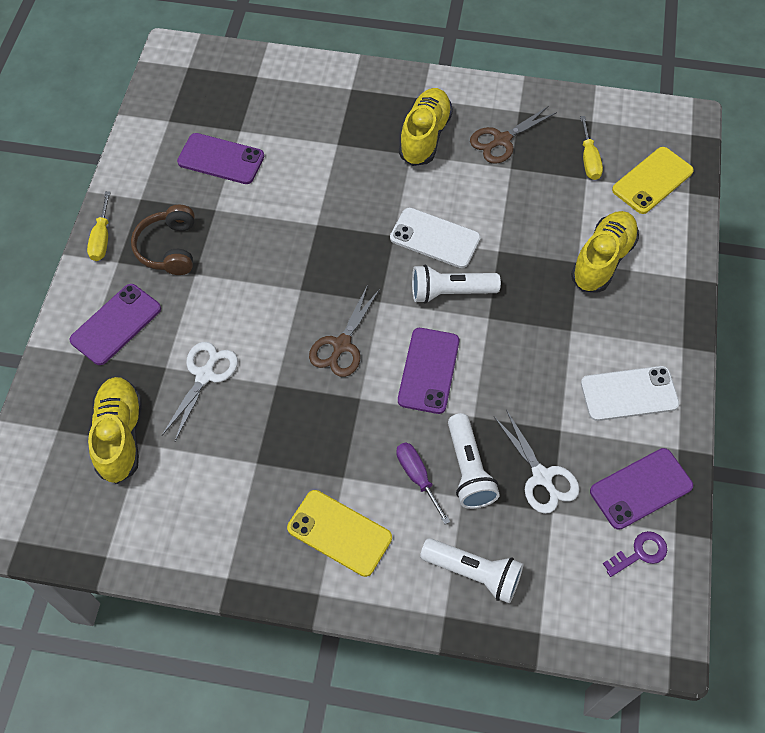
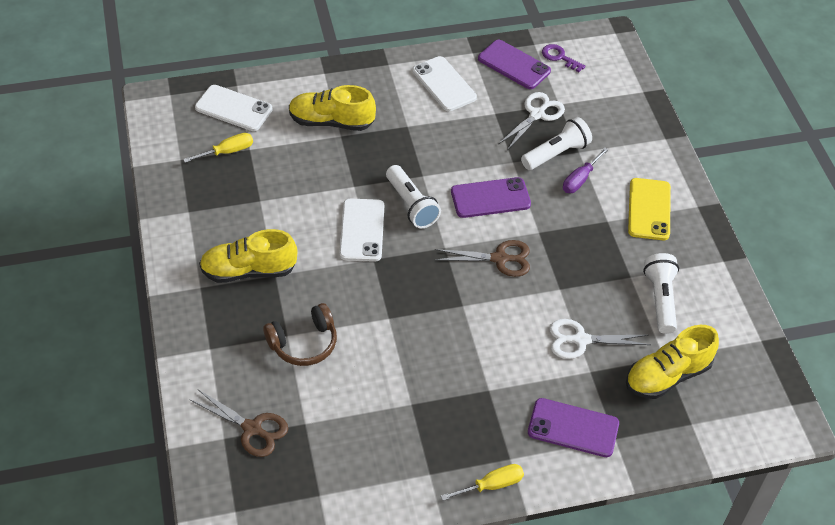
camera: 115 degrees left, 10 degrees down
brown headphones [131,205,195,275] -> brown headphones moved to [263,303,337,366]
purple phone [177,133,264,184] -> none
white flashlight [420,538,523,603] -> white flashlight moved to [643,253,679,334]
brown scissors [470,106,557,164] -> brown scissors moved to [189,390,288,457]
yellow phone [612,147,694,214] -> white phone [195,85,273,131]

